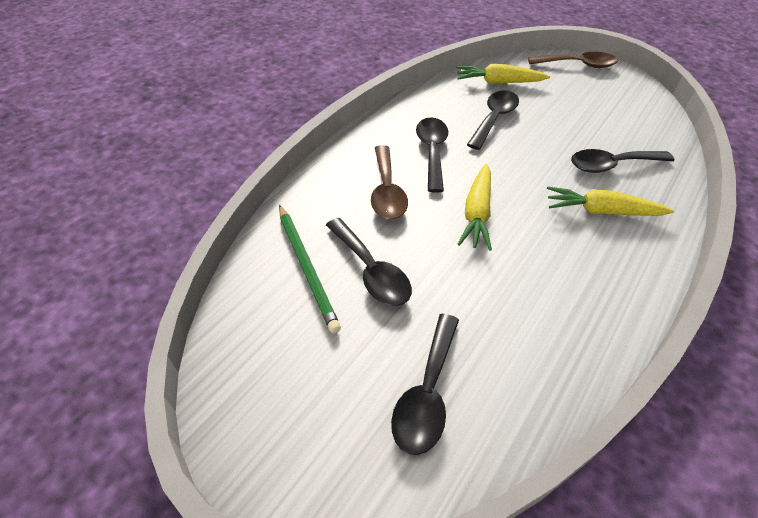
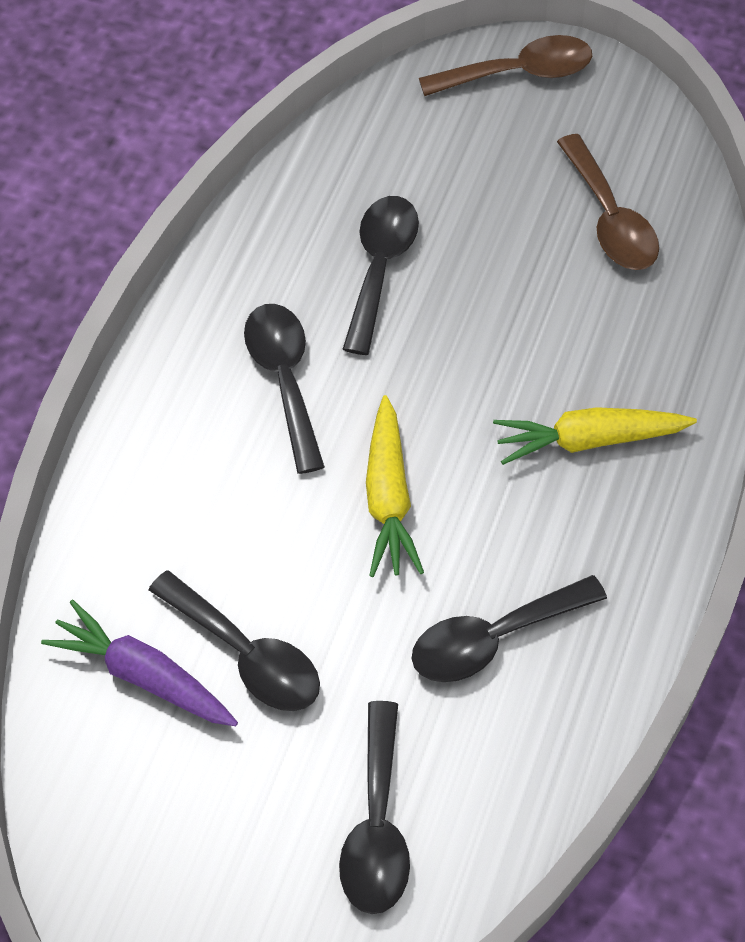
camera: 15 degrees left, 10 degrees up
green pencil [279,205,341,333] -> purple carrot [41,600,238,726]
brown spoon [371,145,408,219] -> brown spoon moved to [557,134,659,270]
yellow carrot [456,64,550,84] -> none
black spoon [571,149,674,173] -> black spoon moved to [412,575,607,682]

